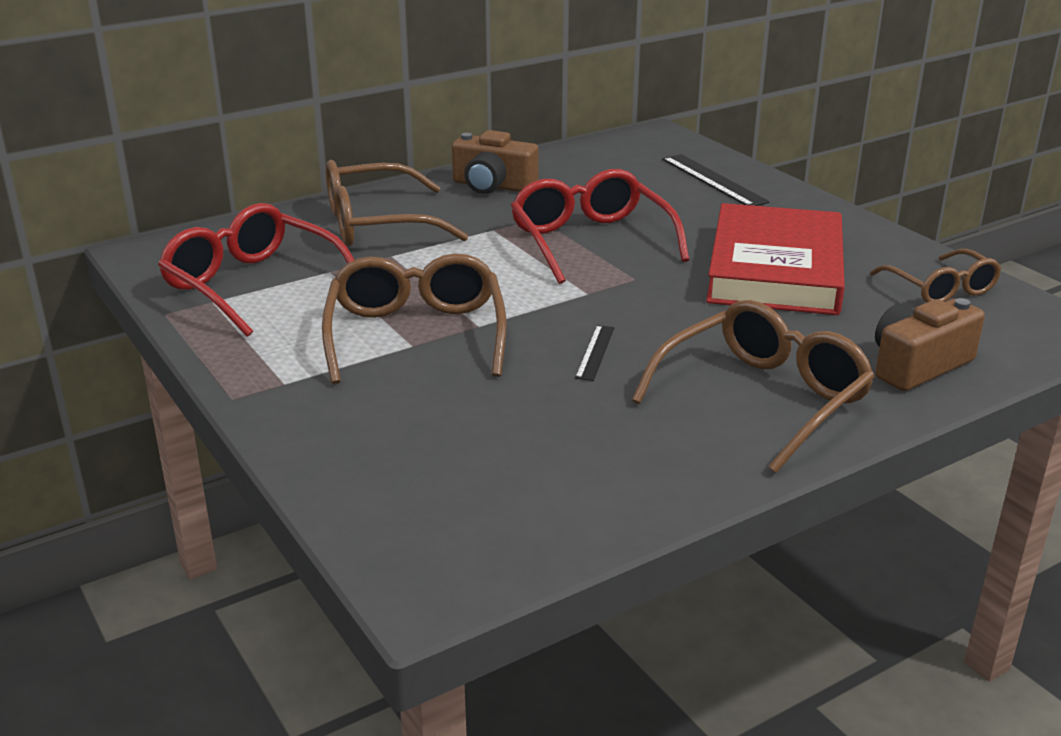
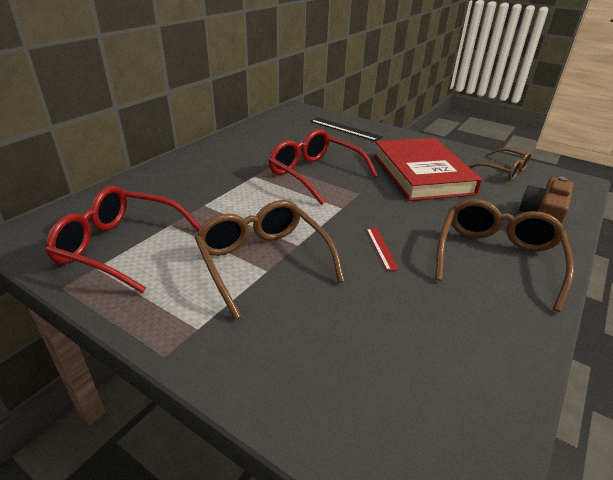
camera: 25 degrees left, 5 degrees up
brown glasses [326,160,468,246] -> none
brown camera [452,130,539,194] -> none
black ruler [575,325,614,381] -> red ruler [366,228,399,271]

